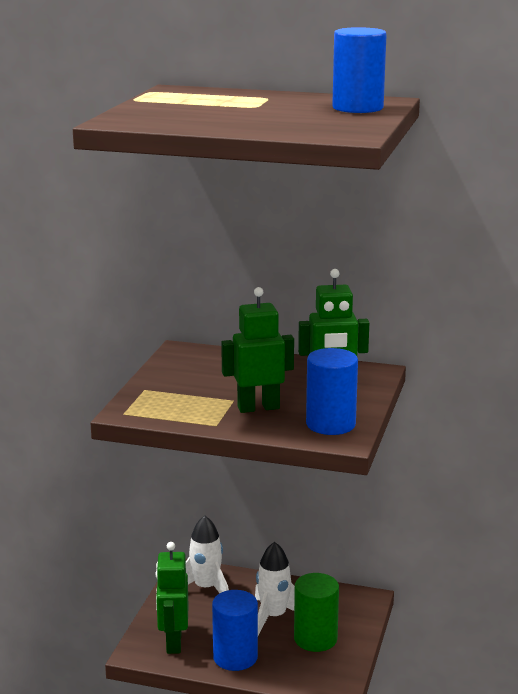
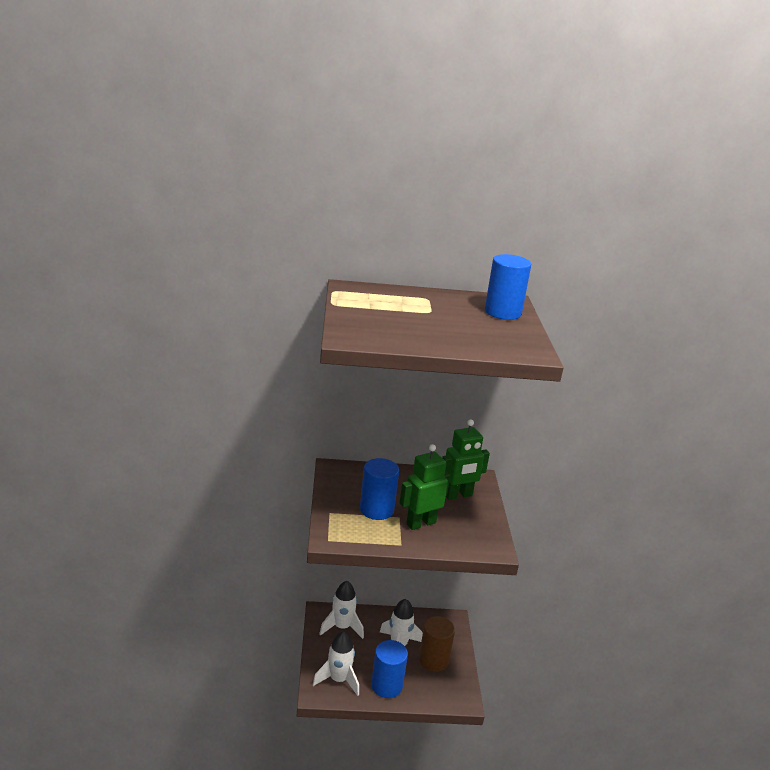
camera: 20 degrees left, 5 degrees up
green robot [156,542,189,654] -> white rocket [313,631,359,696]
green cylinder [294,573,339,652] -> brown cylinder [419,616,455,672]
blue cylinder [306,348,358,435] -> blue cylinder moved to [360,458,399,520]

